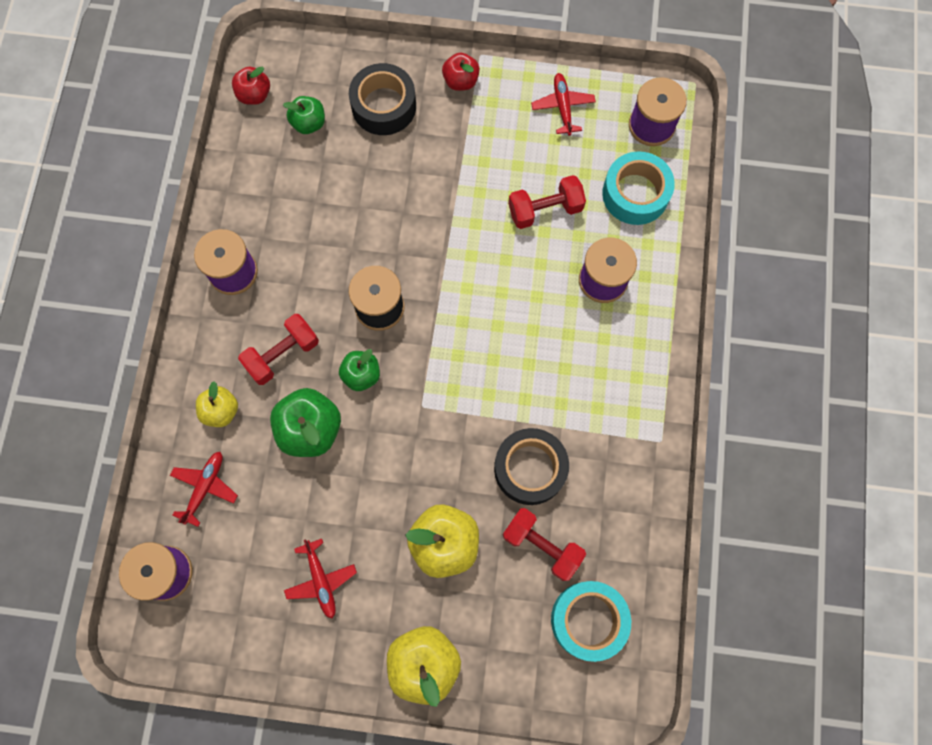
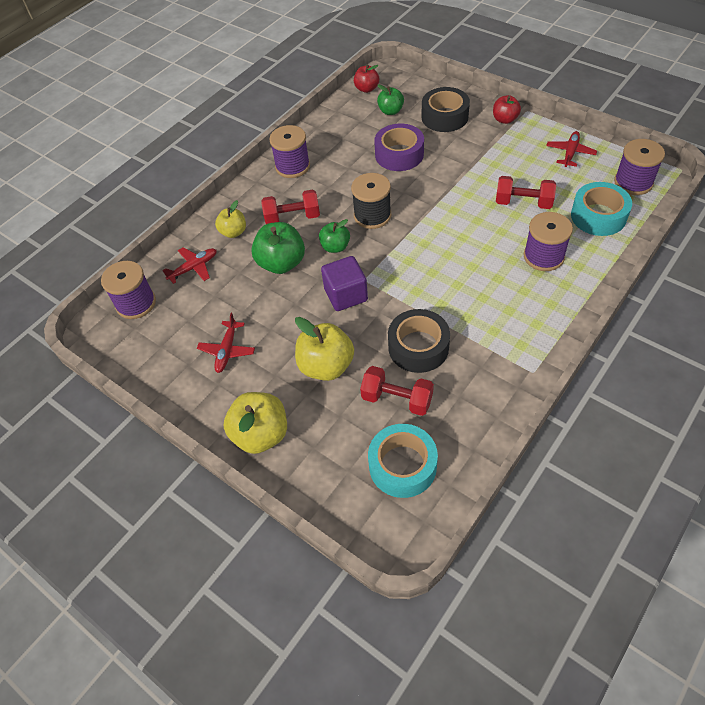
camera: 35 degrees right, 20 degrees down
red dumbbell [503,508,586,581] -> red dumbbell turned 45 degrees counterclockwise [360,366,434,416]
none -> purple cube [321,256,368,311]
none -> purple tape [374,124,424,171]

